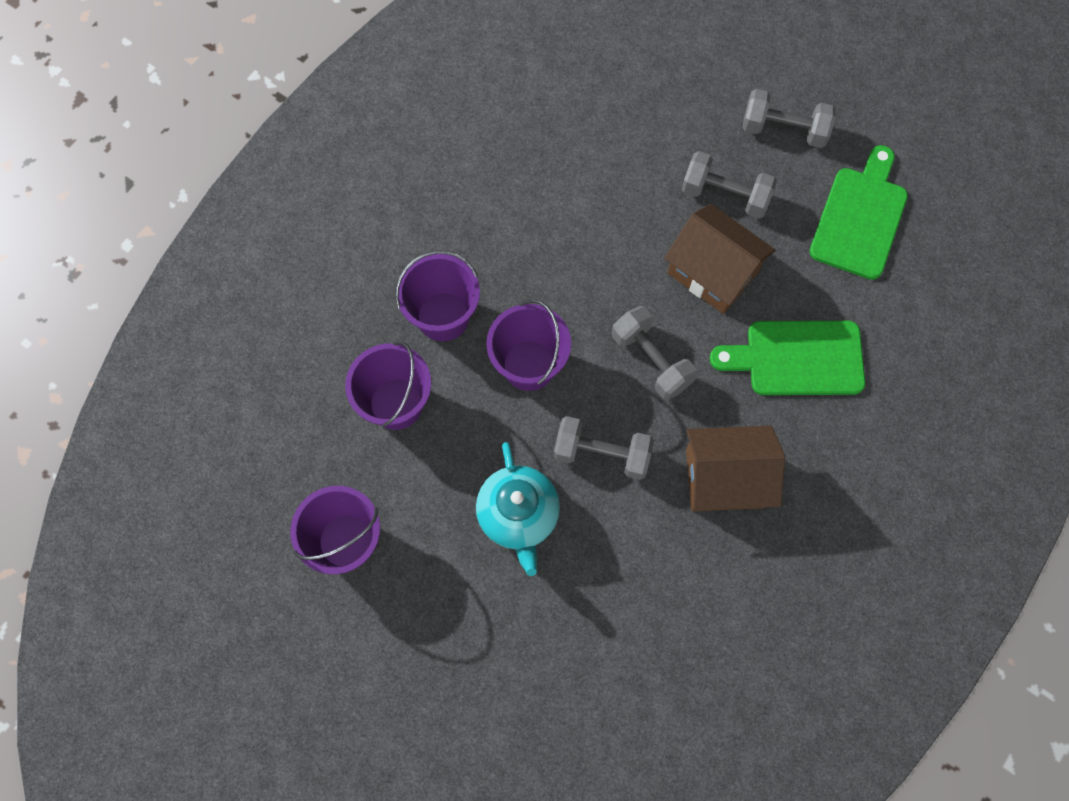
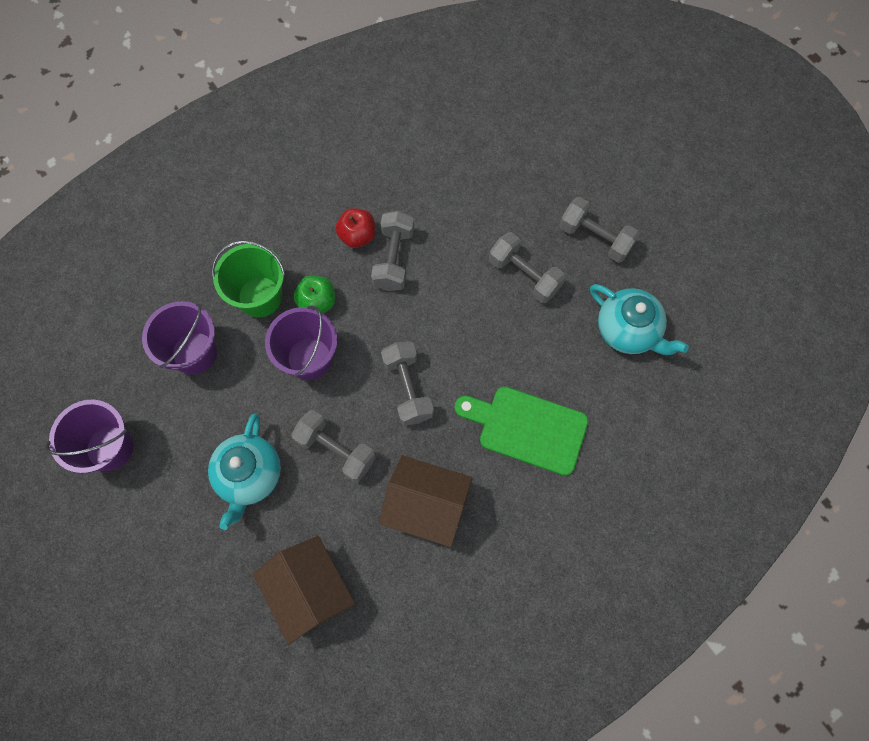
camera: 20 degrees right, 0 degrees up
purple bucket [395,250,480,341] -> green bucket [212,240,285,318]
brown house [664,204,775,314] -> brown house moved to [253,536,355,645]
green cutting board [810,145,908,280] -> turquoise teapot [590,284,689,355]
none -> green apple [294,275,335,313]
none -> red apple [336,208,376,248]
none -> grey dumbbell [371,211,414,291]

